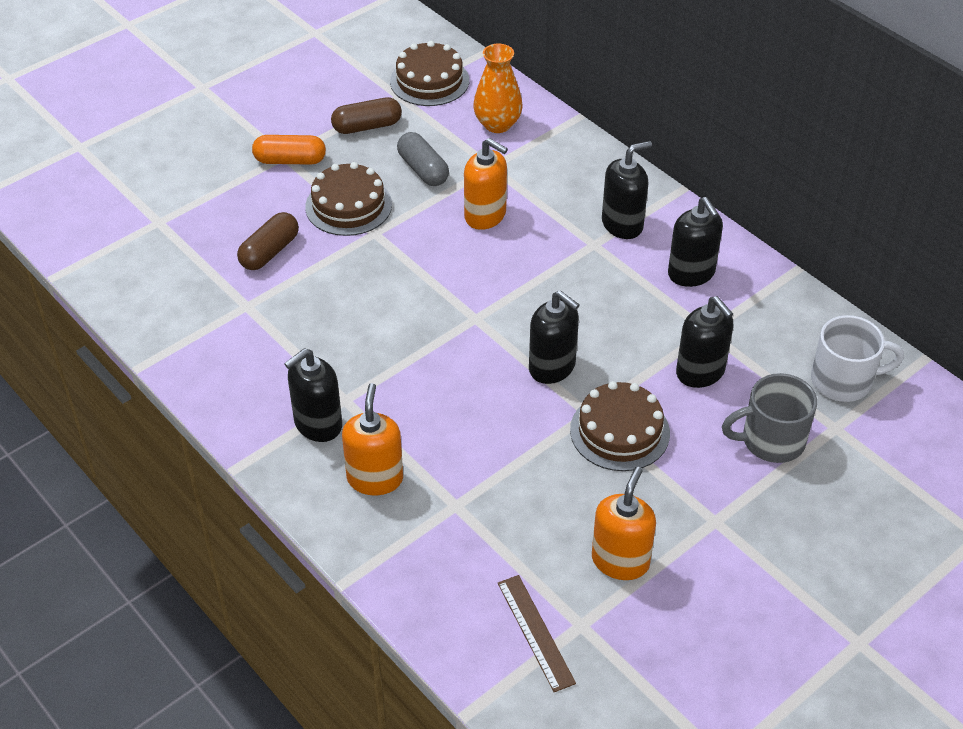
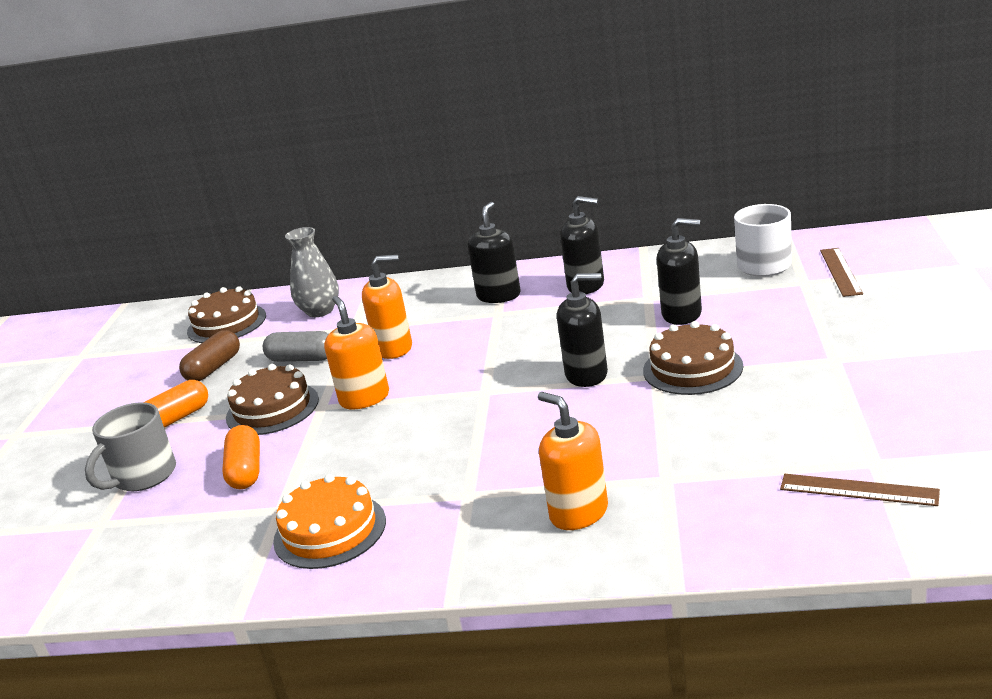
camera: 40 degrees left, 20 degrees down
brown capsule [237,212,299,270] -> orange capsule [222,425,260,489]
black soap dispenser [284,348,342,442] -> none
orange vase [473,44,523,133] -> grey vase [285,227,339,317]
orange soap dispenser [592,467,656,580] -> orange soap dispenser moved to [324,296,389,409]
grey mug [722,373,817,463] -> grey mug moved to [85,402,176,491]
none -> orange cake [273,474,386,569]
none -> brown ruler [820,248,863,297]

